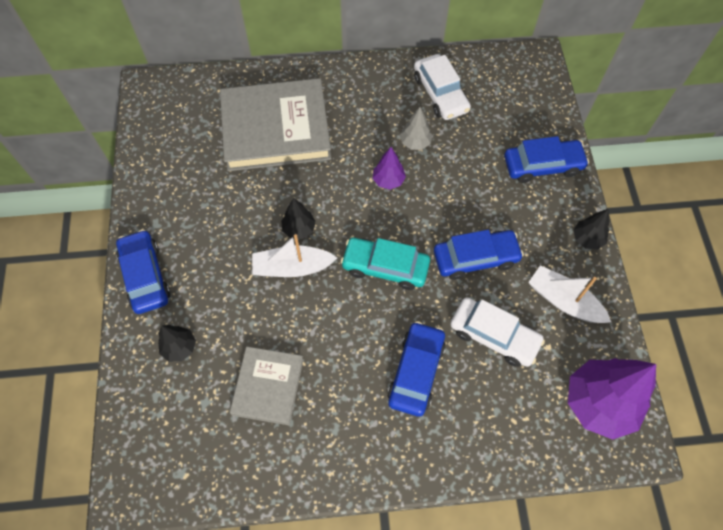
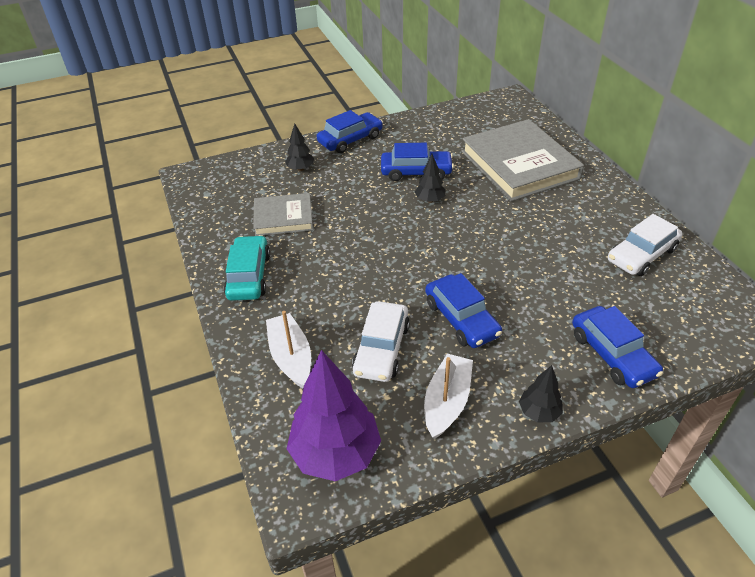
camera: 75 degrees right, 20 degrees down
white boat [252,234,337,277] -> white boat moved to [266,311,311,388]
turquoise car [341,238,430,290] -> turquoise car moved to [224,235,270,301]
purple tree [373,147,406,190] -> none
blue car [387,321,446,417] -> blue car moved to [381,143,454,181]
grey tree [400,107,432,150] -> none

